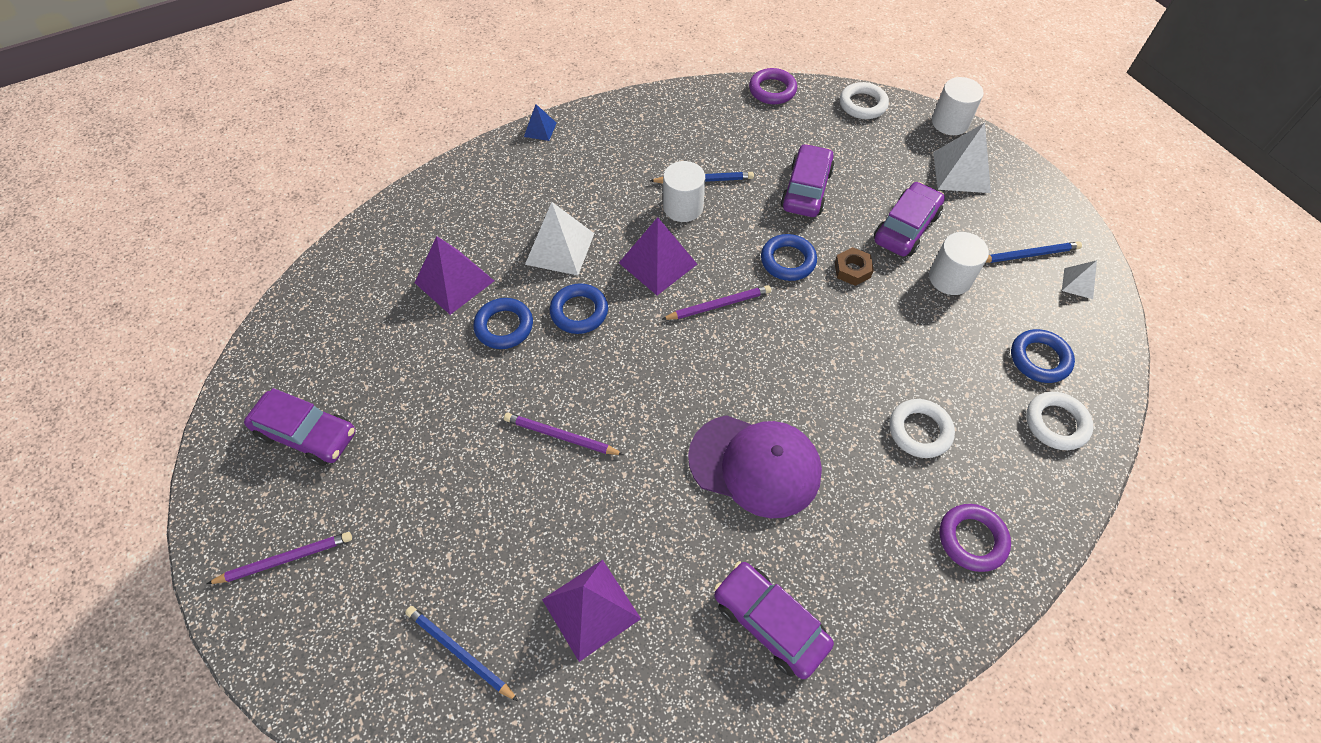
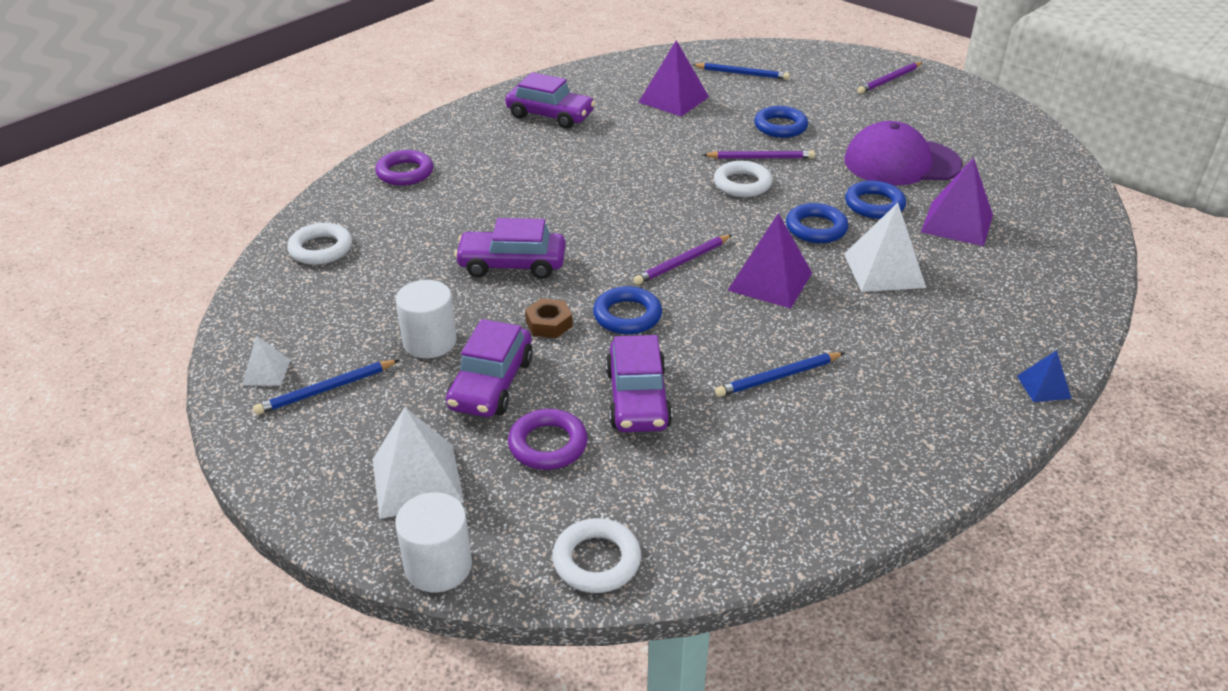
camera: 160 degrees right, 20 degrees down
purple car [244,388,356,466] -> purple car moved to [454,218,566,279]
white cylinder [663,161,705,222] -> none
purple cap [688,415,822,518] -> purple cap moved to [844,121,963,185]
purple ring [749,68,797,104] -> purple ring moved to [508,409,588,470]
white ring [889,399,955,458] -> white ring moved to [714,161,772,197]
blue ring [1011,329,1075,383] -> blue ring moved to [754,106,808,138]

